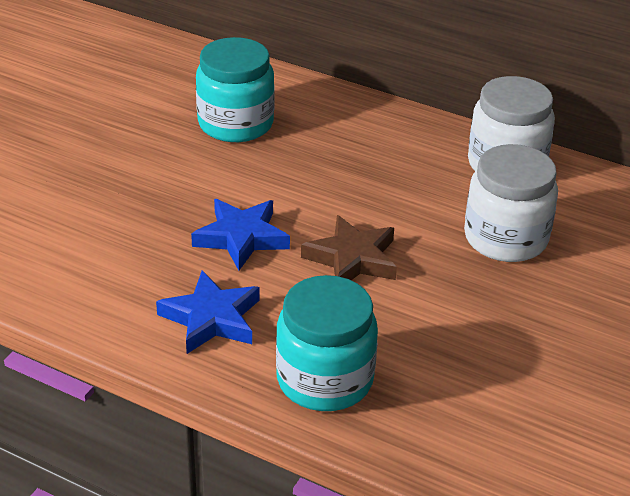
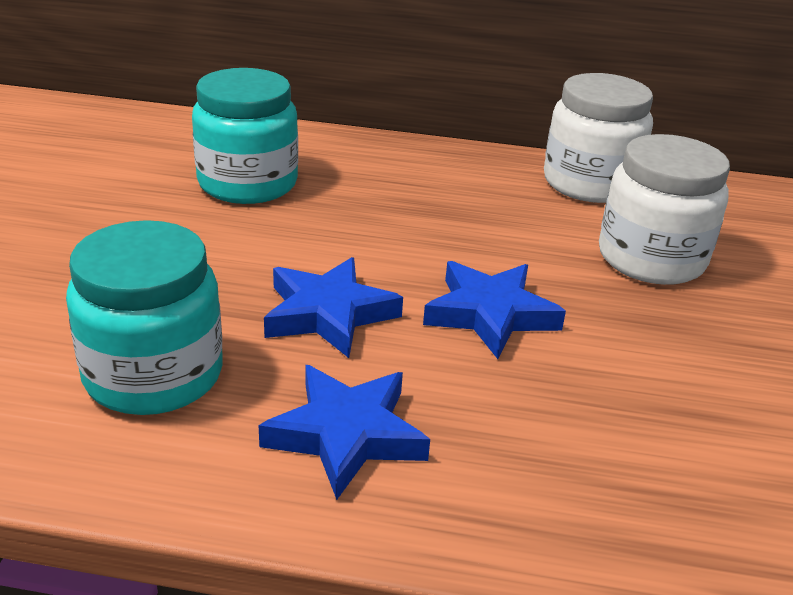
camera: 20 degrees left, 5 degrees down
turquoise jar [276,275,378,411] -> turquoise jar moved to [66,220,223,415]
brown star [301,215,397,280] -> blue star [423,261,566,359]

